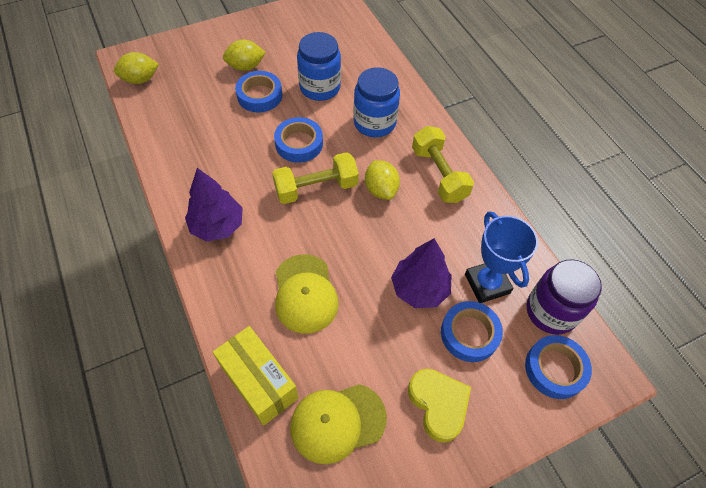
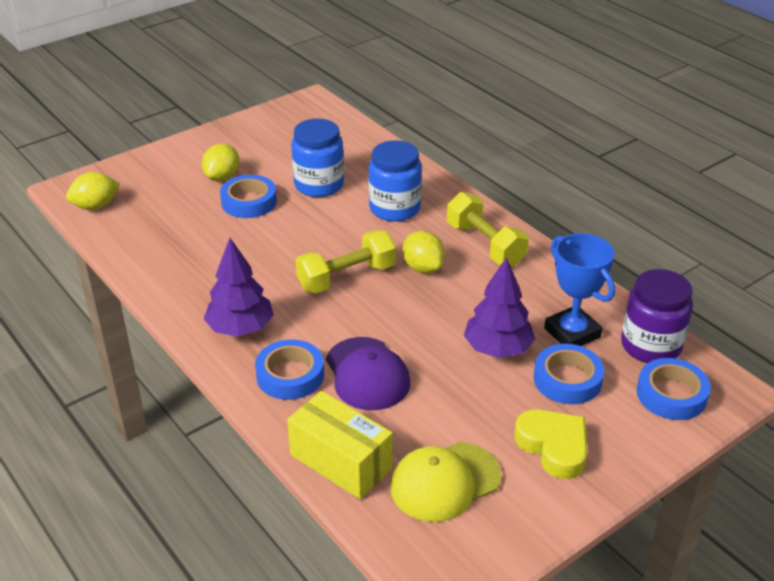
camera: 10 degrees left, 20 degrees down
yellow lemon [223,39,266,71] -> yellow lemon turned 45 degrees counterclockwise [202,144,240,182]
blue tape [274,117,323,163] -> blue tape moved to [255,340,324,400]
yellow cap [275,254,339,334] -> purple cap [326,337,410,410]

